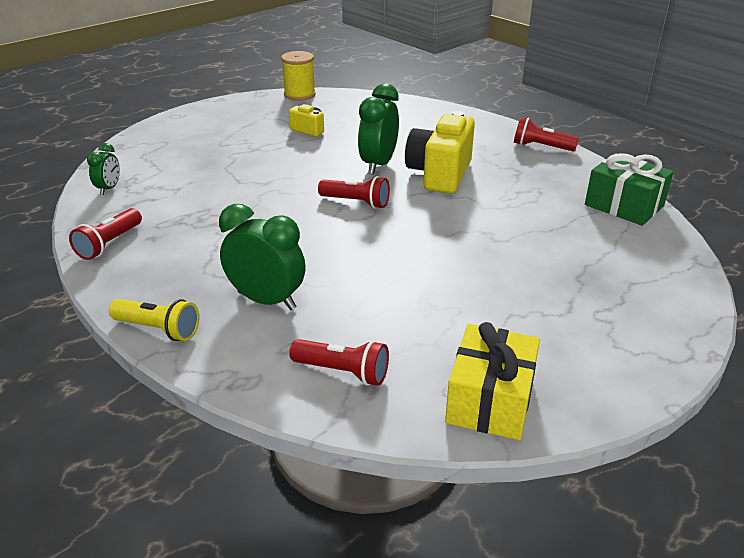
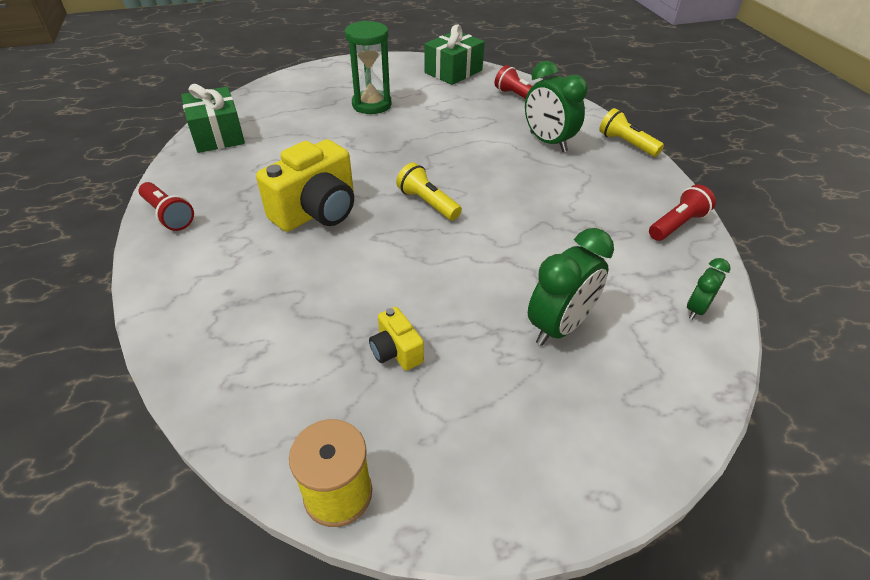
camera: 155 degrees left, 10 degrees up
red flashlight [318,176,390,209] -> yellow flashlight [396,162,462,220]
green clock [358,83,399,175] -> green clock moved to [528,228,614,346]
yellow gift [445,322,540,440] -> green gift [424,25,485,85]
none -> green hourglass [345,21,392,114]

